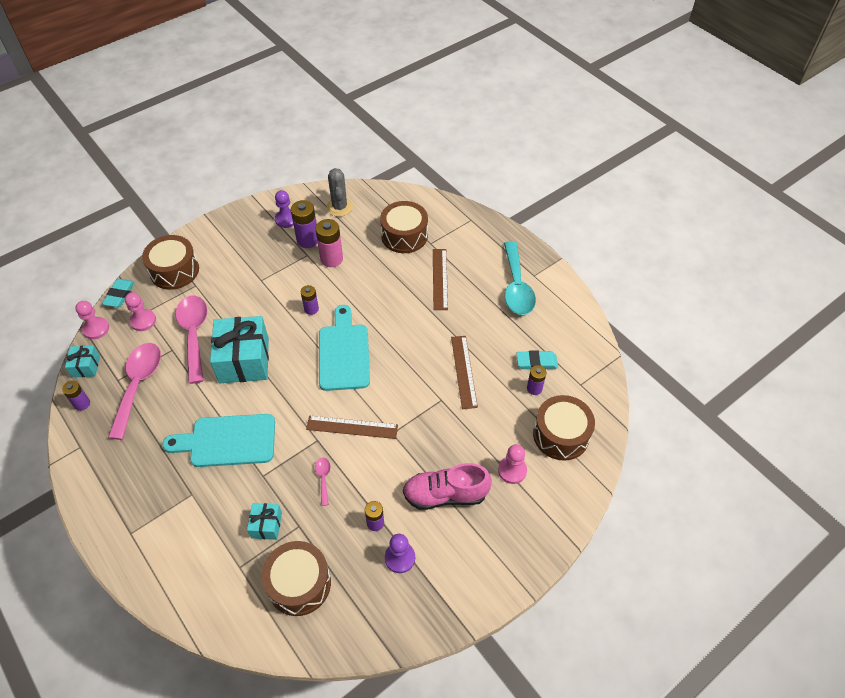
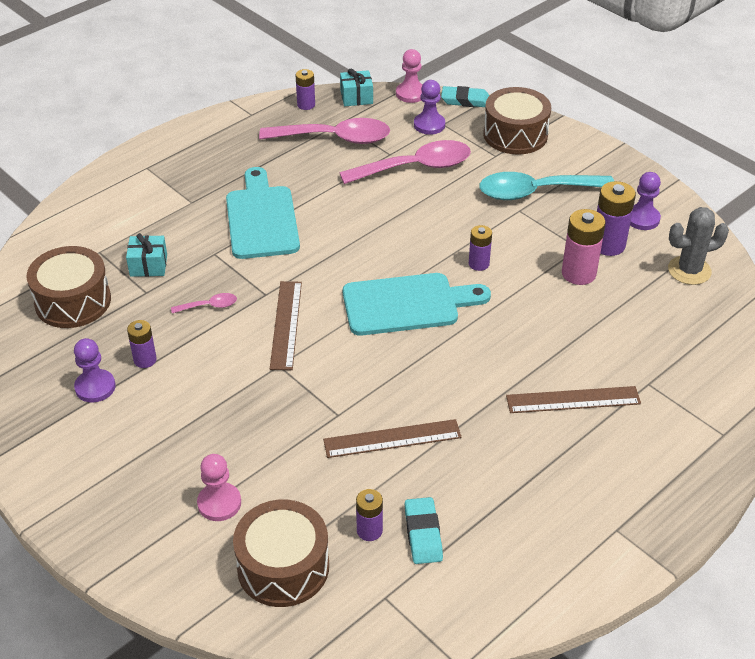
camera: 85 degrees right, 10 degrees down
pink pawn [125,293,156,331] -> purple pawn [414,80,445,135]
turquoise gift [210,316,269,383] -> none
brown drum [380,201,428,253] -> none
pink shoe [403,463,492,510] -> none
turquoise spoon [504,241,536,315] -> turquoise spoon moved to [479,172,614,200]

